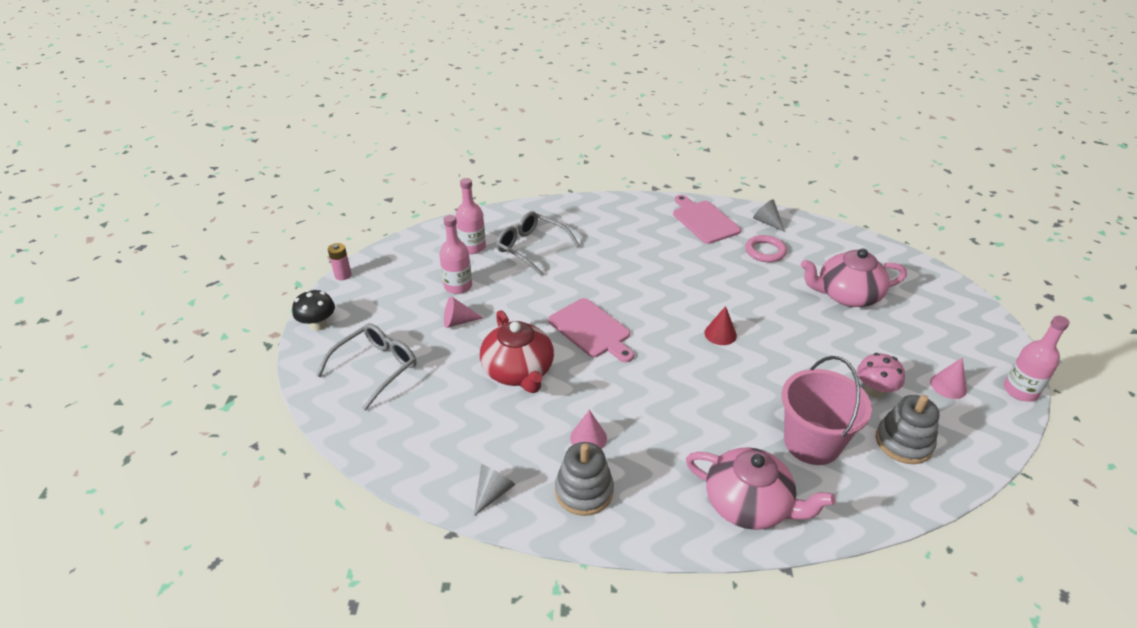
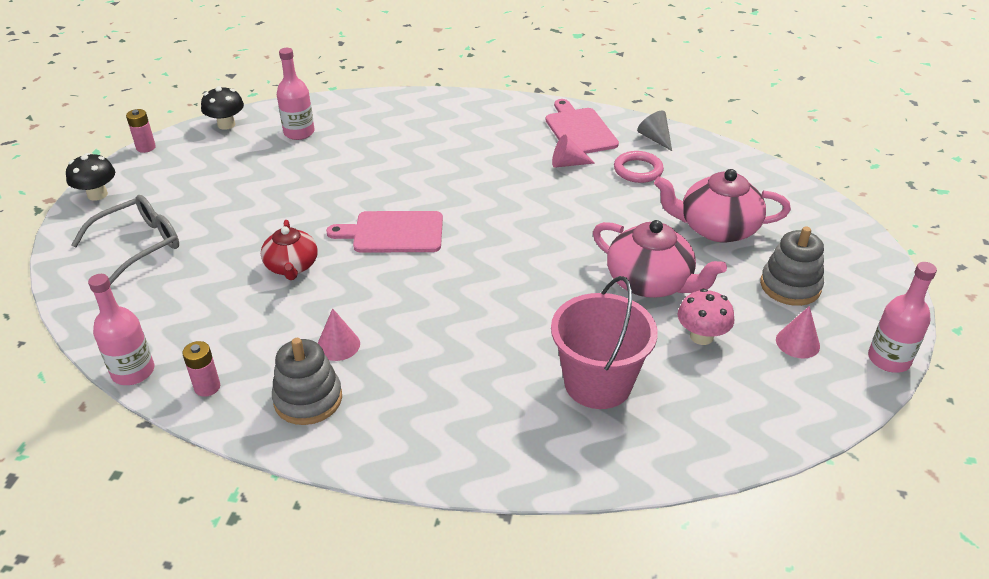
camera: 10 degrees right, 0 degrees up
pink bottle [439,215,472,294] -> pink bottle moved to [88,274,154,385]
pink cone [444,296,483,328] -> pink cone moved to [552,135,595,168]
grey cone [474,464,515,516] -> pink battery [182,341,220,397]
red teapot [480,310,554,393] -> red teapot [261,220,318,280], size x0.65
grey glasses [496,211,580,276] -> none
pink cutting board [548,298,634,362] -> pink cutting board turned 120 degrees clockwise [326,211,443,252]
pink teapot [686,447,835,530] -> pink teapot moved to [593,220,727,298]
red cone [704,306,737,345] -> none
grey stacking toy [876,395,939,464] -> grey stacking toy moved to [760,227,824,306]
none -> black mushroom [201,86,244,130]

